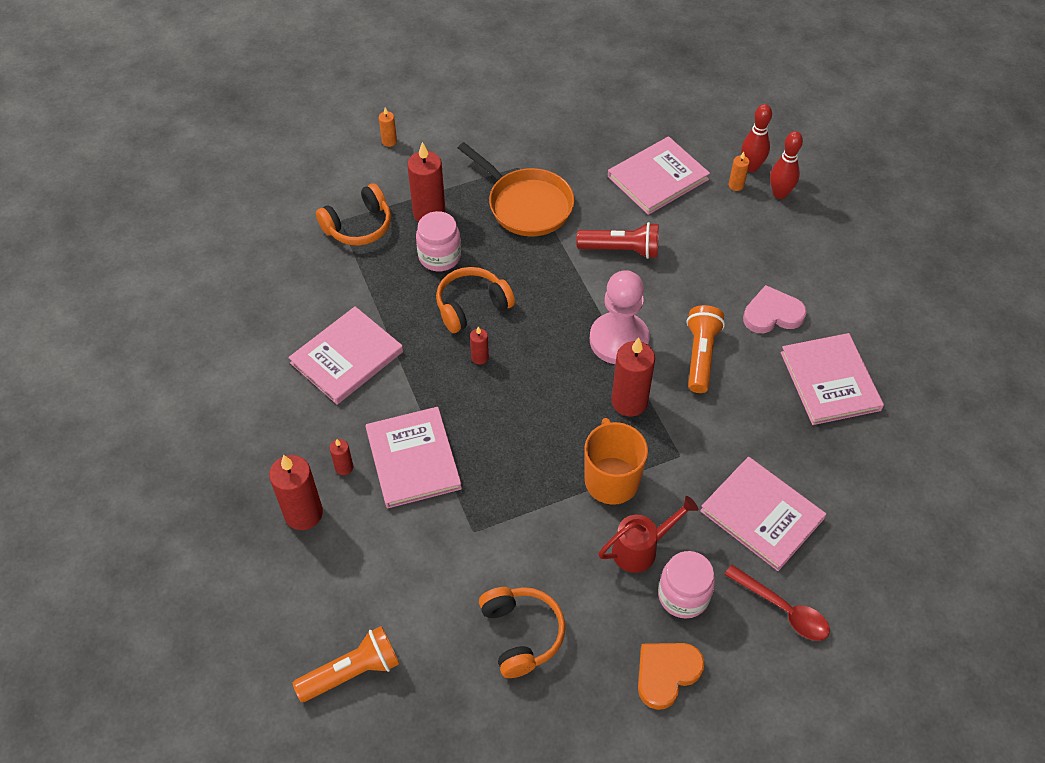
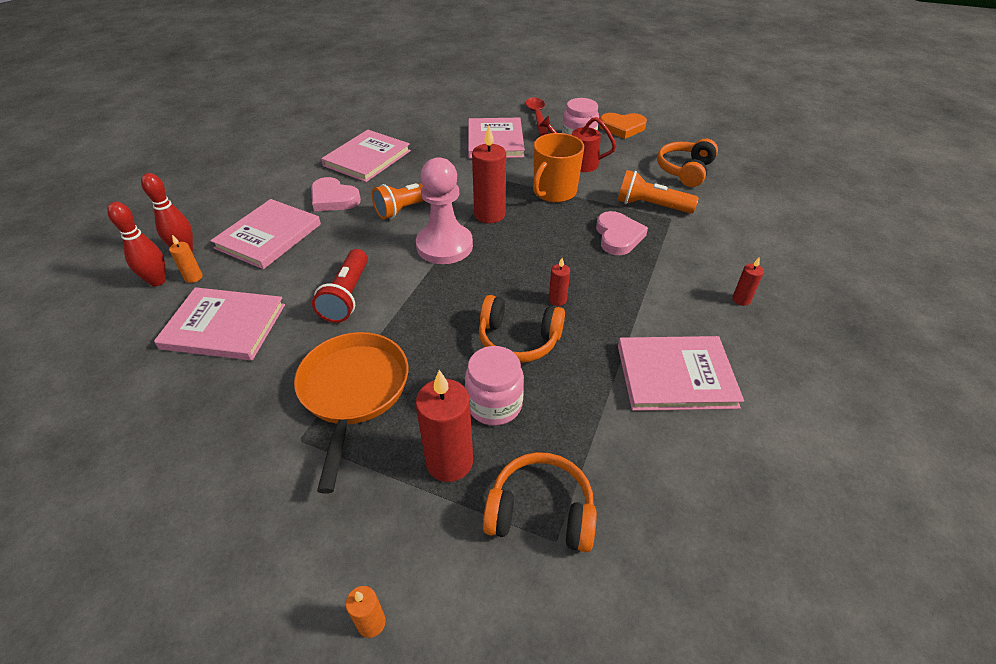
camera: 135 degrees left, 10 degrees down
red candle [269,455,323,530] -> none
orange flashlight [292,626,399,702] -> orange flashlight moved to [617,170,699,214]
pink book [365,407,462,508] -> pink book moved to [210,199,321,269]
red flashlight [576,222,659,259] -> red flashlight turned 135 degrees counterclockwise [312,249,368,323]
none -> pink heart [596,211,648,255]

